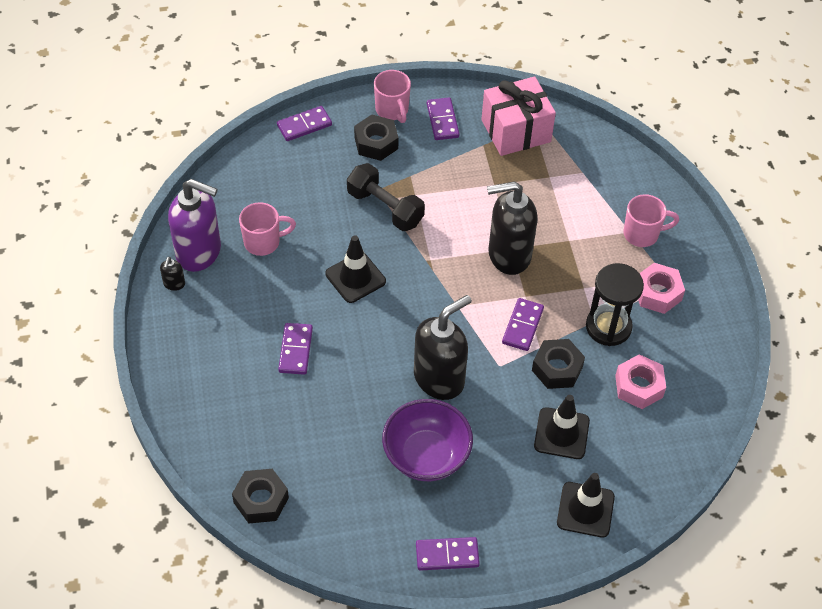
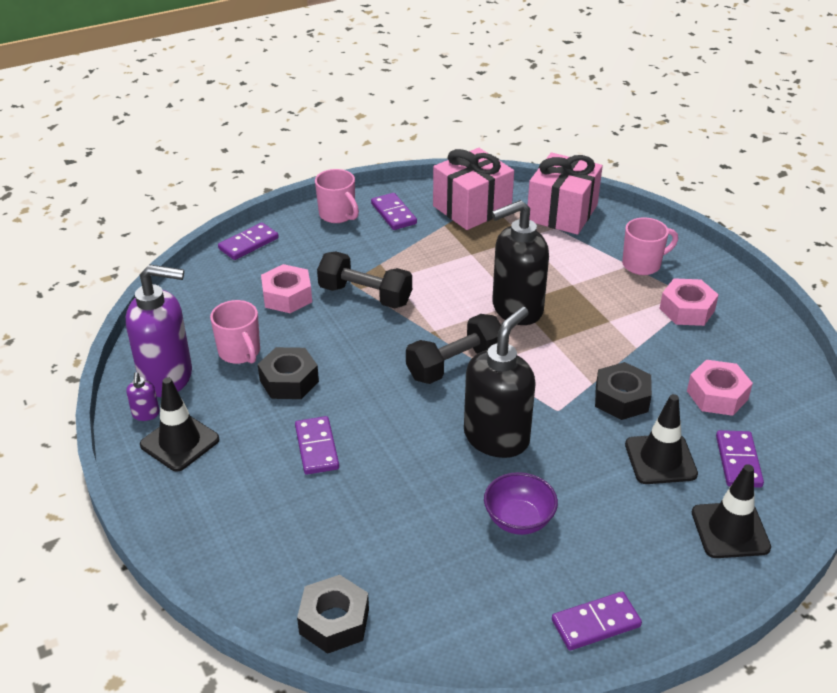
camera: 15 degrees left, 15 degrees down
black soap dispenser [160,257,185,291] -> purple soap dispenser [126,372,160,421]
pink mug [239,202,296,256] -> pink mug turned 90 degrees clockwise [210,300,260,364]
black traffic cone [325,235,386,303] -> black traffic cone moved to [140,377,220,472]
black nut [354,115,399,161] -> black nut moved to [258,347,319,399]
purple bowl [382,399,473,481] -> purple bowl [484,472,558,535], size x0.65
purple domino [502,298,544,351] -> purple domino moved to [716,430,764,488]
black hourglass [586,263,644,346] -> none
none -> pink nut [261,264,312,313]
none -> black dumbbell [406,314,501,384]
none -> pink gift [528,153,603,235]

